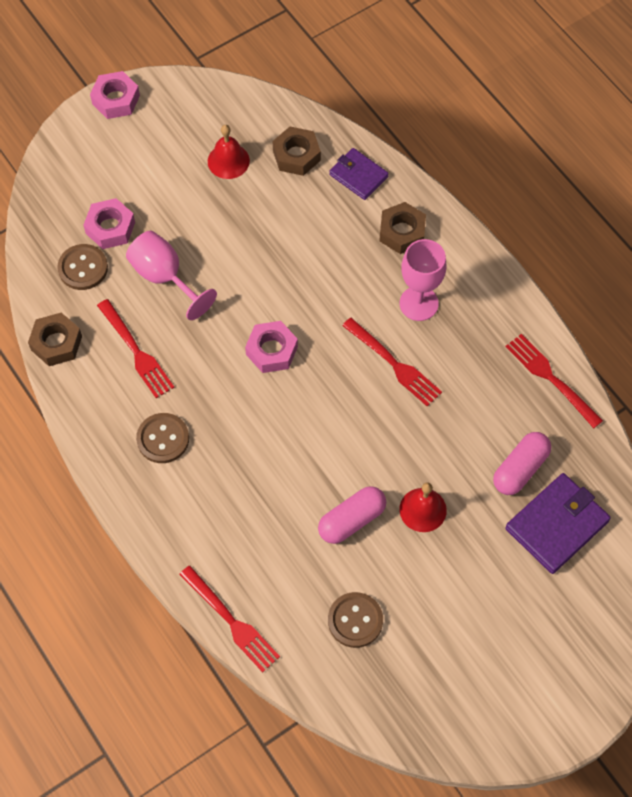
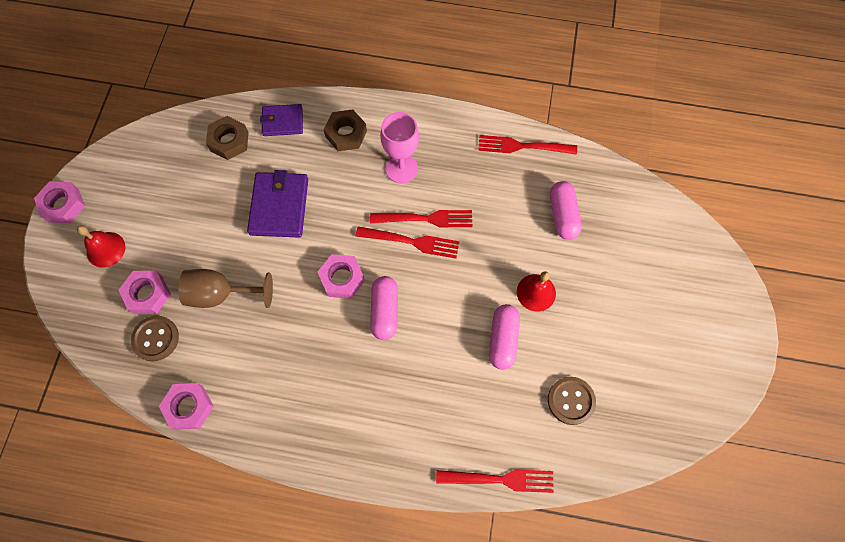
camera: 45 degrees left, 5 degrees up
brown nut [28,313,82,366] -> pink nut [159,383,214,430]
red fork [97,299,175,398] -> red fork moved to [356,226,460,259]
pink goblet [126,231,217,320] -> brown goblet [178,269,273,308]
brown button [136,413,189,463] -> none
red bell [208,125,250,179] -> red bell moved to [77,226,125,268]
purple wallet [505,473,611,574] -> purple wallet moved to [247,170,308,238]
none -> pink capsule [370,276,398,340]

